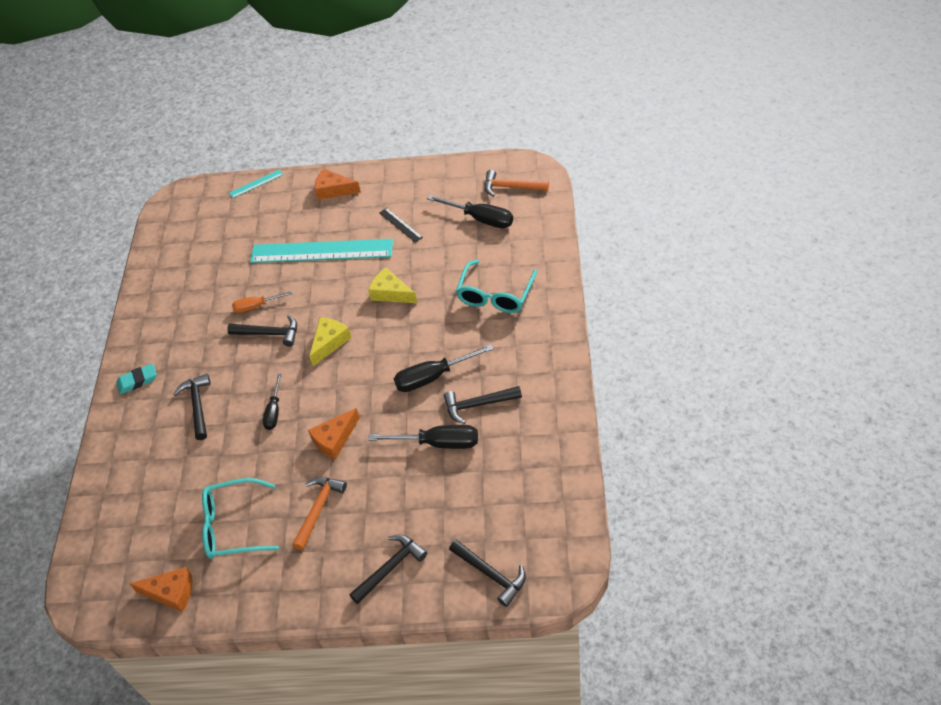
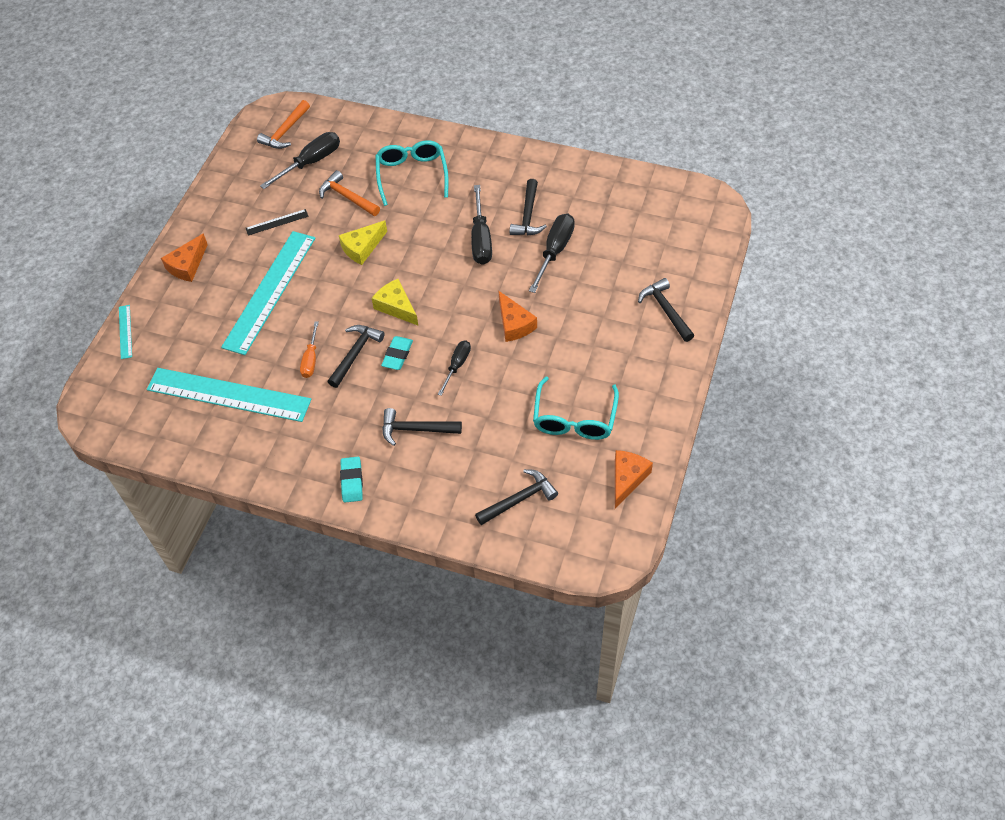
camera: 75 degrees left, 5 degrees up
black screwdriver [263,374,282,430] -> black screwdriver turned 90 degrees counterclockwise [438,340,471,396]
orange hammer [292,477,347,550] -> orange hammer moved to [319,170,380,216]
black hammer [449,540,526,607] -> black hammer moved to [475,469,558,525]
turquoise glasses [456,260,537,313] -> turquoise glasses turned 135 degrees counterclockwise [375,140,449,206]
none -> turquoise ruler [146,368,311,422]
none -> turquoise eraser [381,336,413,370]

